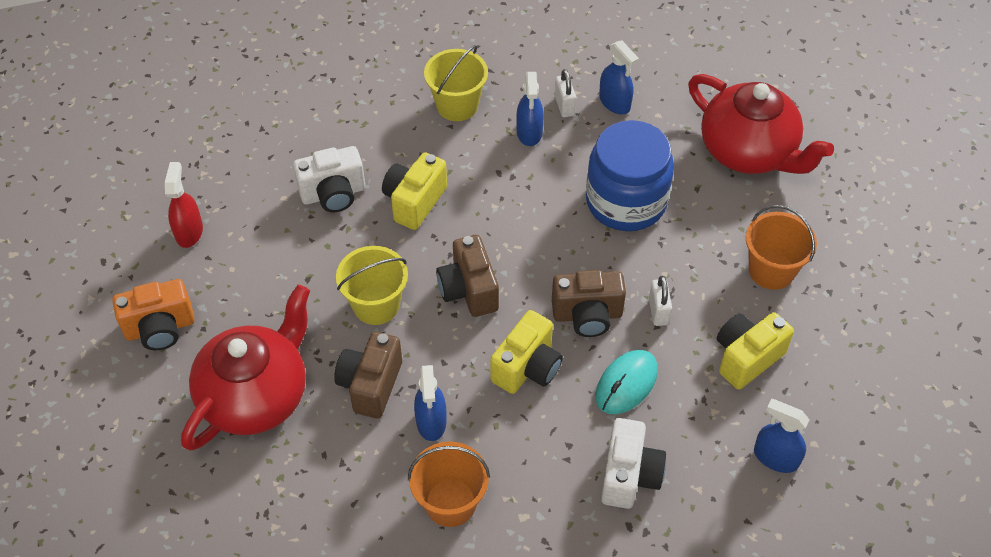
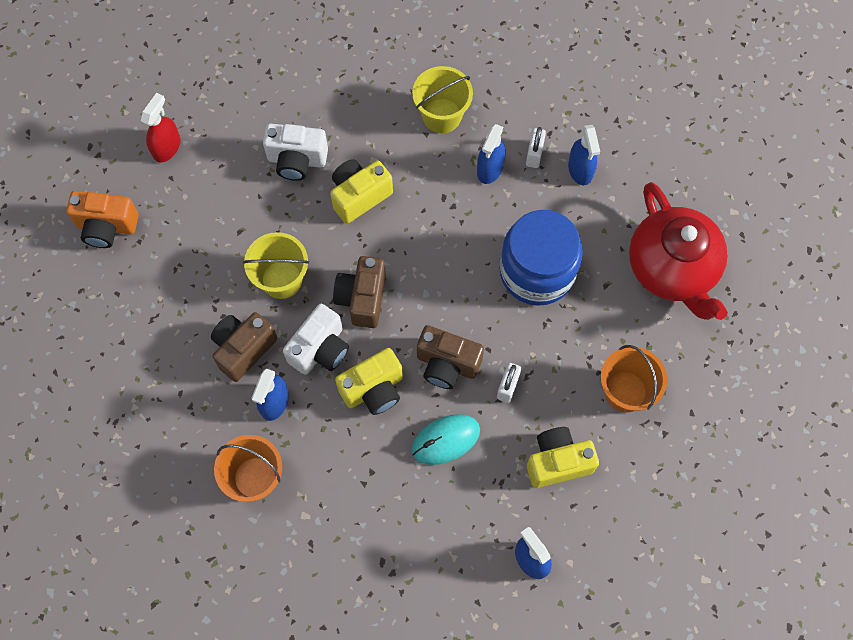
camera: 25 degrees right, 15 degrees up
red teapot [181,285,310,451] -> none
white camera [601,418,666,509] -> white camera moved to [283,304,349,375]

